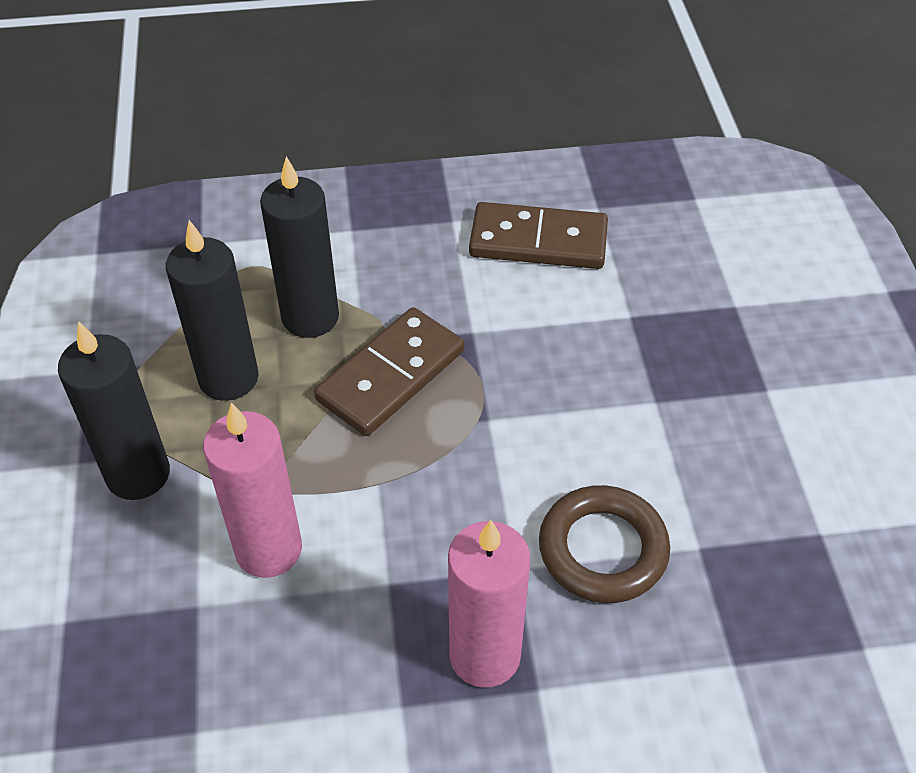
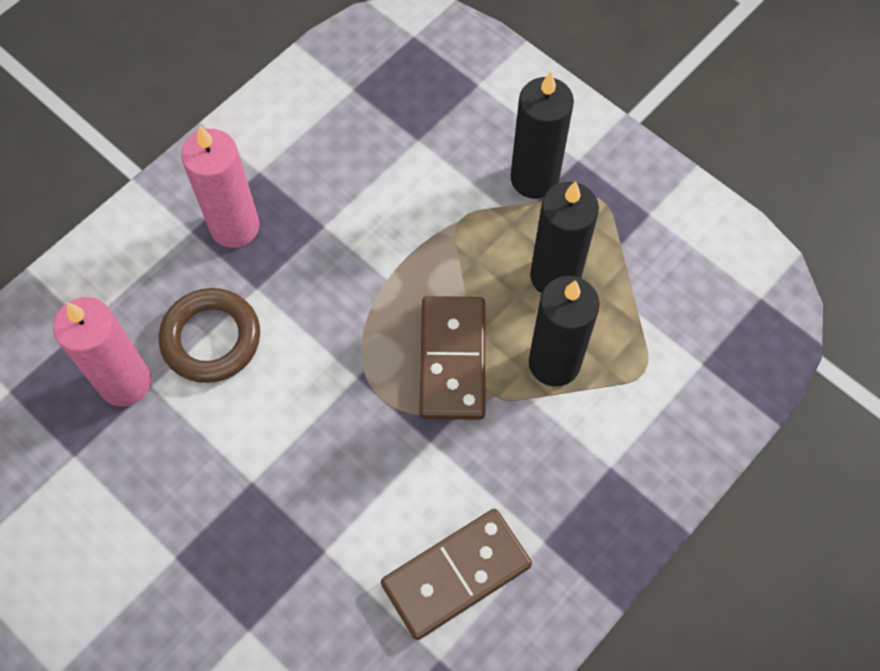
camera: 140 degrees right, 15 degrees up
pink candle [203,402,302,578] -> pink candle moved to [53,297,151,406]

